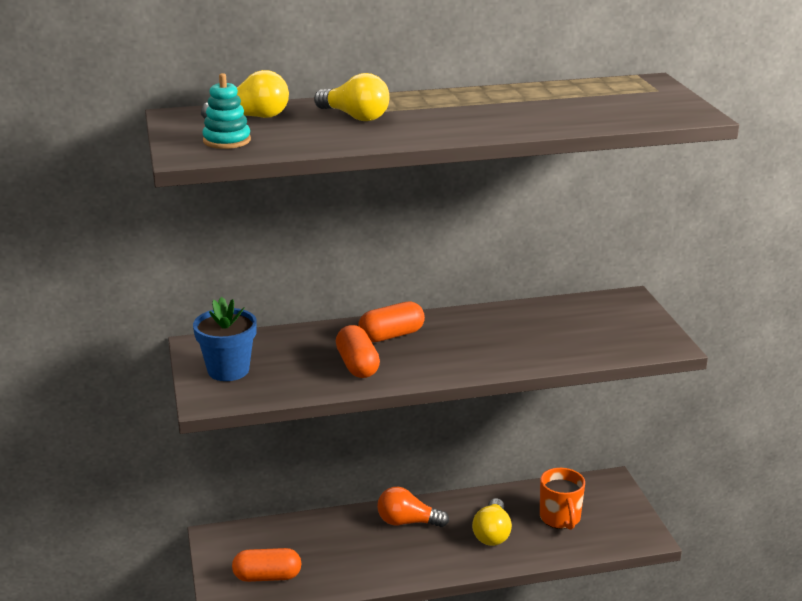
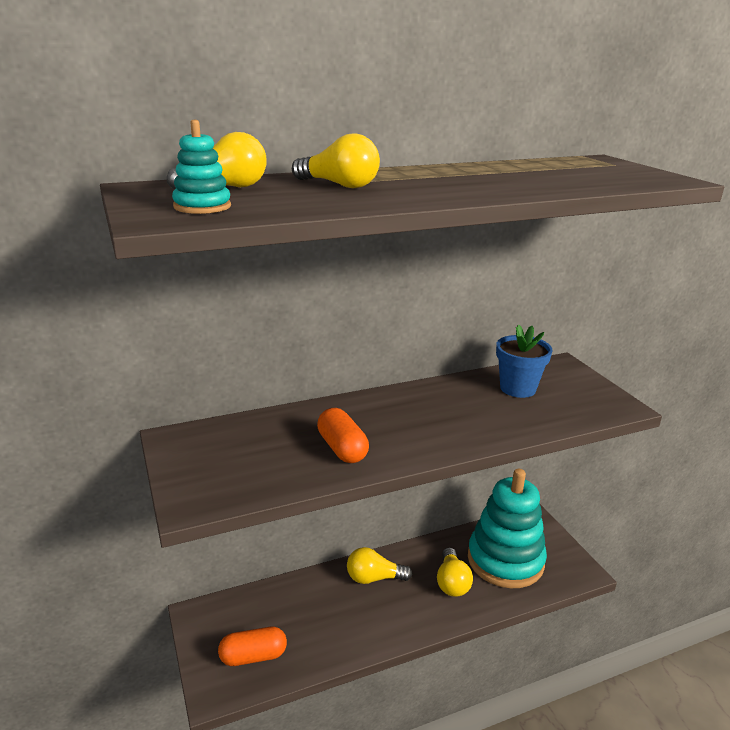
camera: 10 degrees left, 0 degrees up
blue flower pot [193,297,257,381] -> blue flower pot moved to [496,324,553,398]
orange capsule [358,301,425,342] -> none
orange light bulb [377,487,449,527] -> yellow light bulb [347,547,412,584]
orange mug [540,468,585,530] -> turquoise stacking toy [468,469,547,588]

